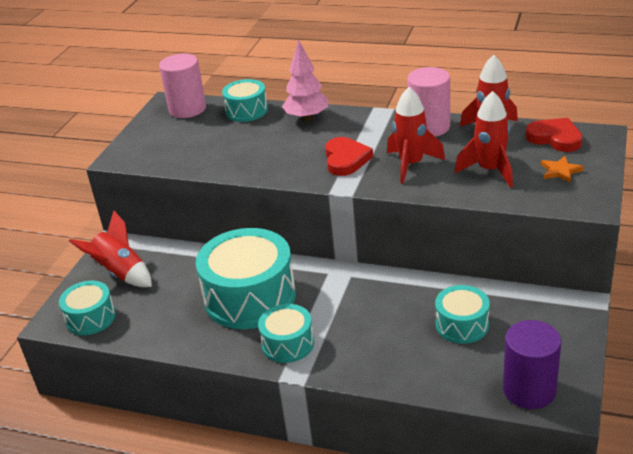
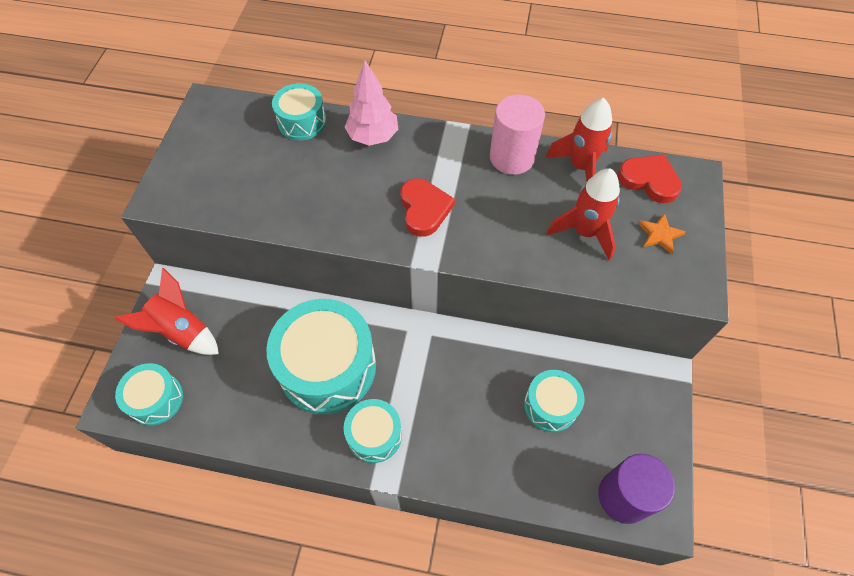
camera: 10 degrees left, 25 degrees up
pink cylinder [159,54,206,118] -> none
red rocket [387,87,445,184] -> none

